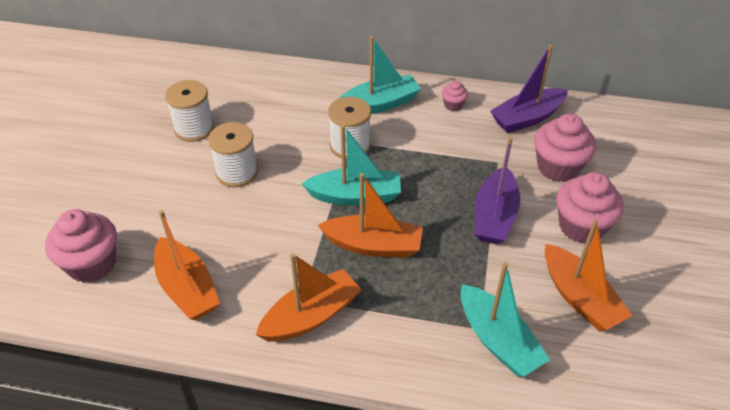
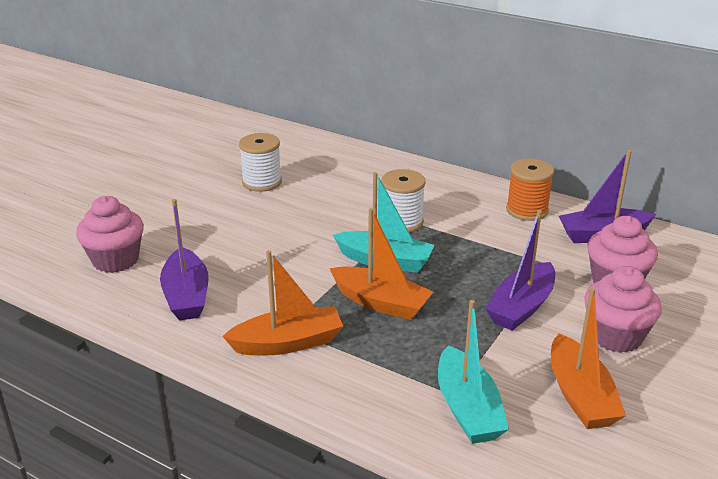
camera: 20 degrees right, 15 degrees down
orange boat [154,210,220,320] -> purple boat [160,199,208,321]
white spool [208,122,258,187] -> none
turquoise boat [340,36,421,114] -> none
pink cupcake [442,80,468,111] -> orange spool [506,158,554,221]

